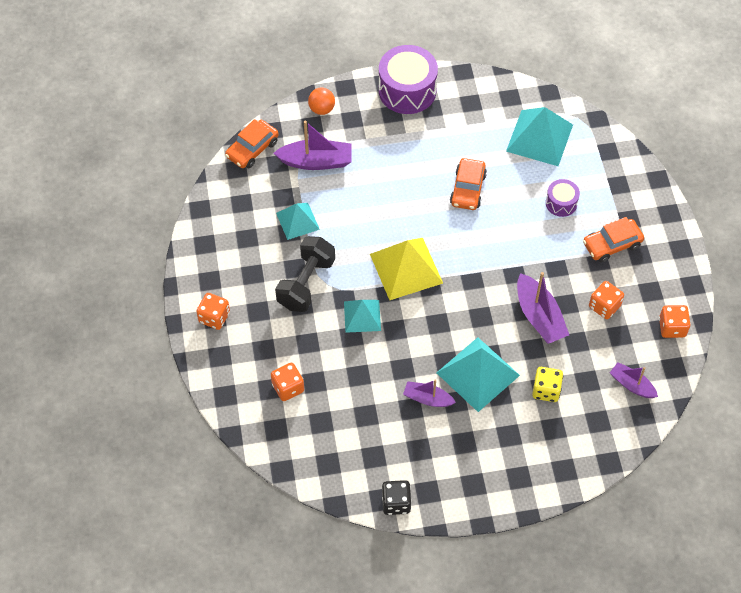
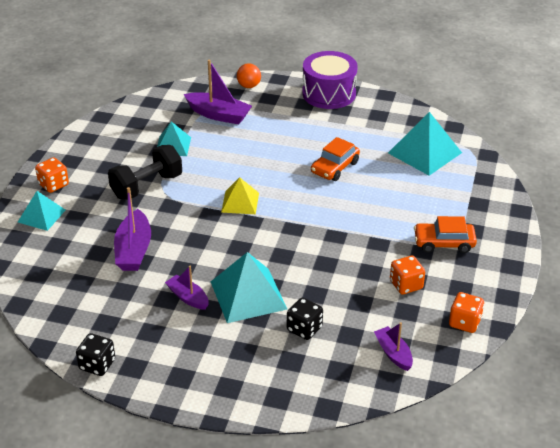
camera: 25 degrees right, 20 degrees down
orange car [225,119,279,168] -> none
orange dice [271,363,304,401] -> none
turquoise pyramid [344,300,381,333] -> turquoise pyramid moved to [18,191,65,231]
yellow pyramid [370,238,443,300] -> yellow pyramid [221,177,259,214], size x0.61
purple boat [517,272,569,344] -> purple boat moved to [114,187,151,271]
yellow dice [532,367,563,402] -> black dice [287,298,323,340]
purple drum [546,179,580,217] -> none

